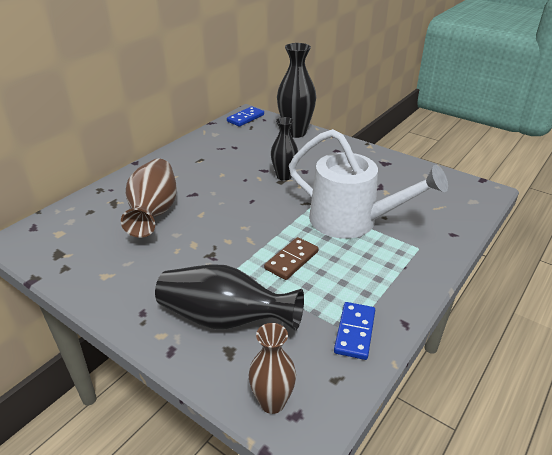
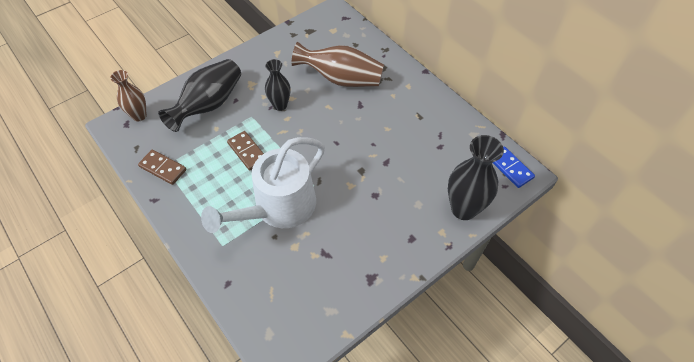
camera: 105 degrees right, 20 degrees up
black vase [271,117,298,181] -> black vase moved to [265,59,291,111]
blue domino [334,302,375,360] -> brown domino [138,150,186,185]

